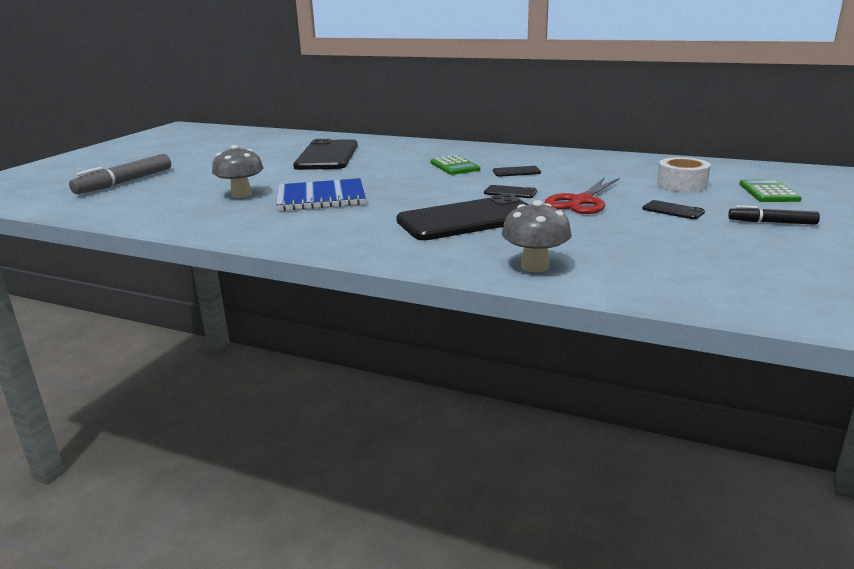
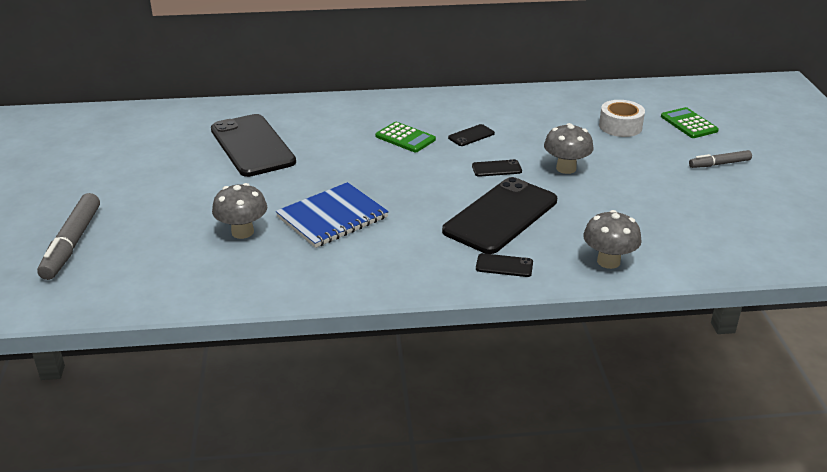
camera: 30 degrees left, 10 degrees up
red scissors [545,177,620,214] -> grey mushroom [544,123,593,174]
black phone [642,200,705,219] -> black phone moved to [476,253,533,277]
black marker [728,205,820,225] -> grey marker [689,150,752,168]

